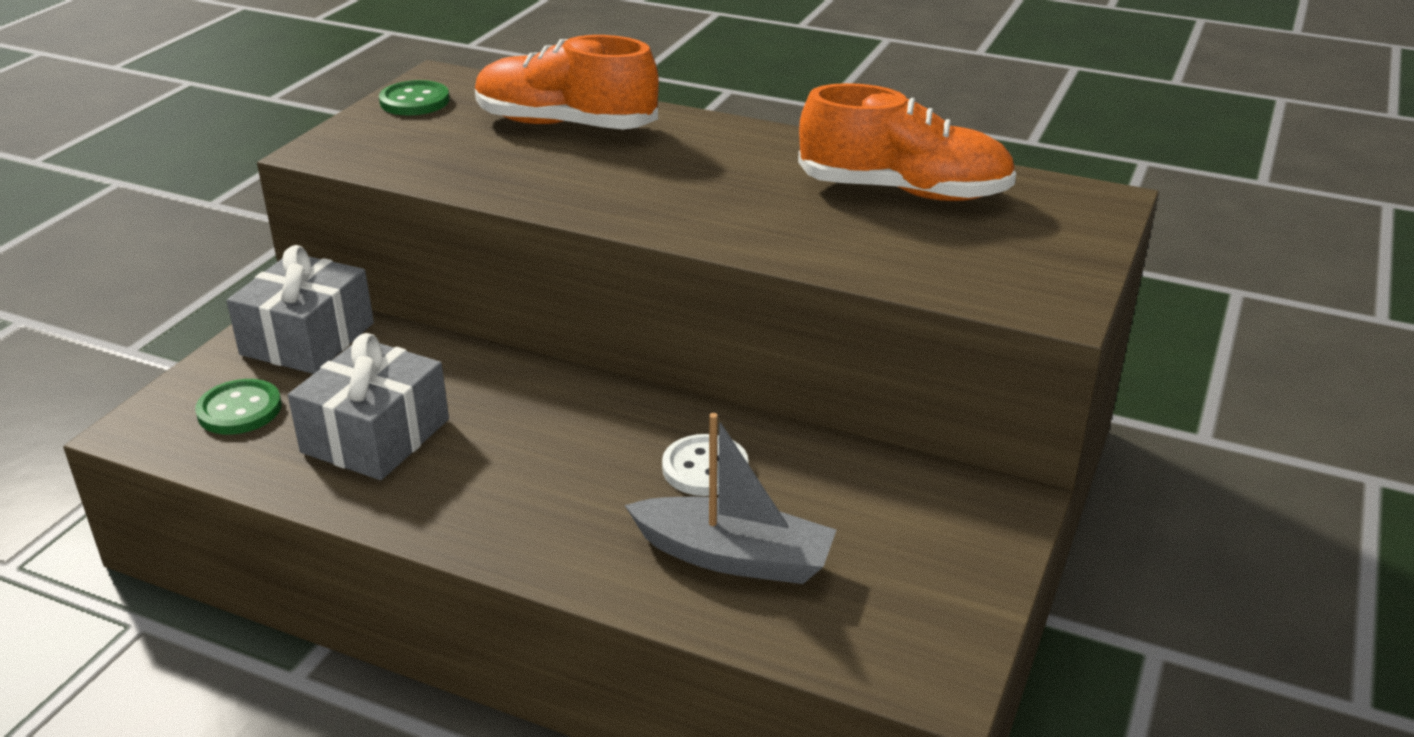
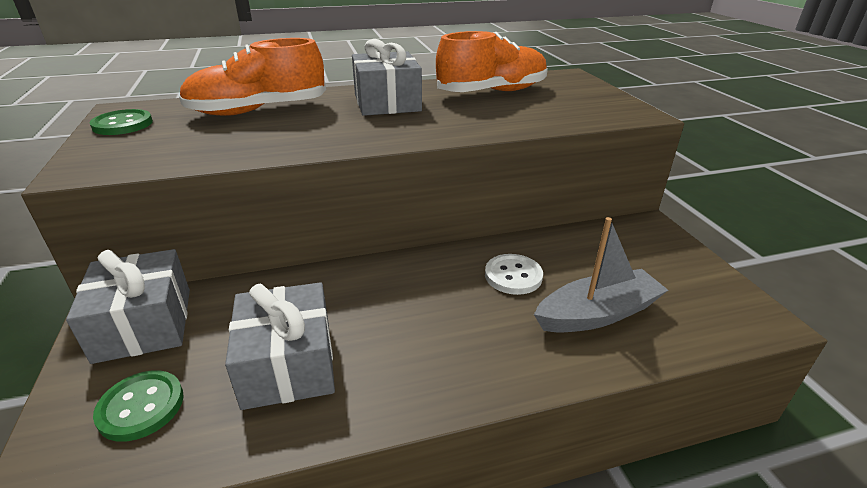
camera: 40 degrees left, 0 degrees up
none -> grey gift [352,39,422,116]

